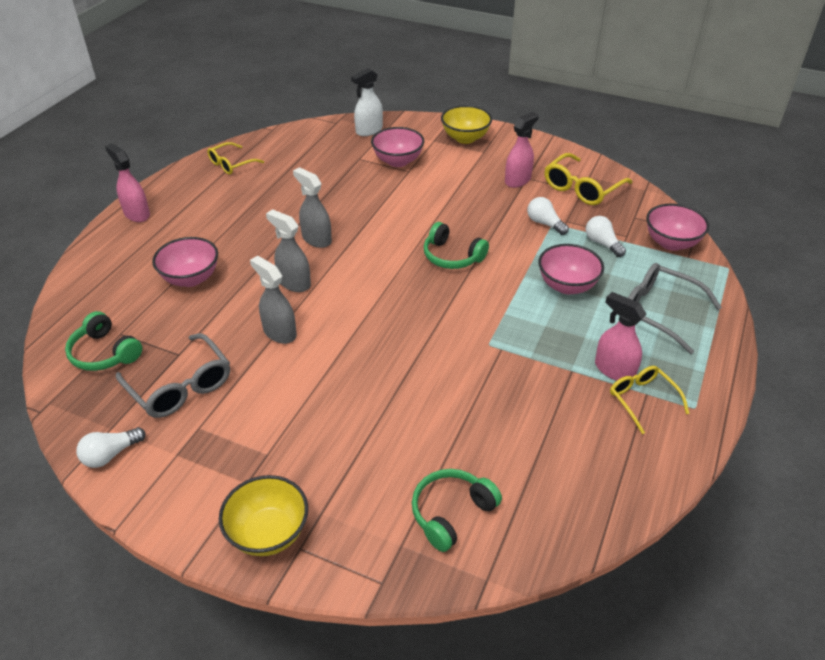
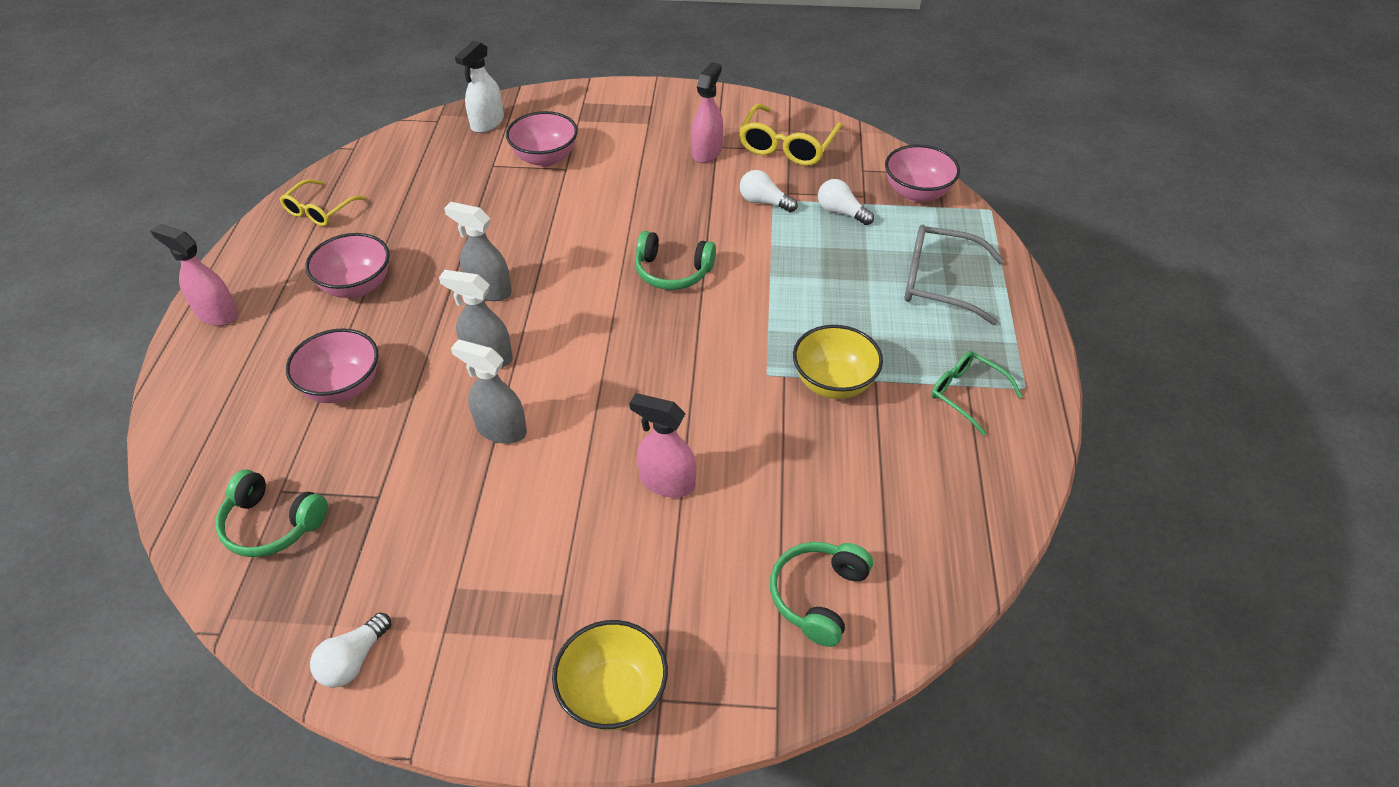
camera: 20 degrees left, 5 degrees up
grey glasses [116,333,230,418] -> none
yellow bowl [441,105,492,144] -> yellow bowl moved to [793,325,883,399]
pink bowl [538,244,604,294] -> pink bowl moved to [305,233,390,298]
pink spray bottle [595,292,646,381] -> pink spray bottle moved to [630,393,696,498]
yellow glasses [610,366,689,434] -> green glasses [931,351,1023,436]

